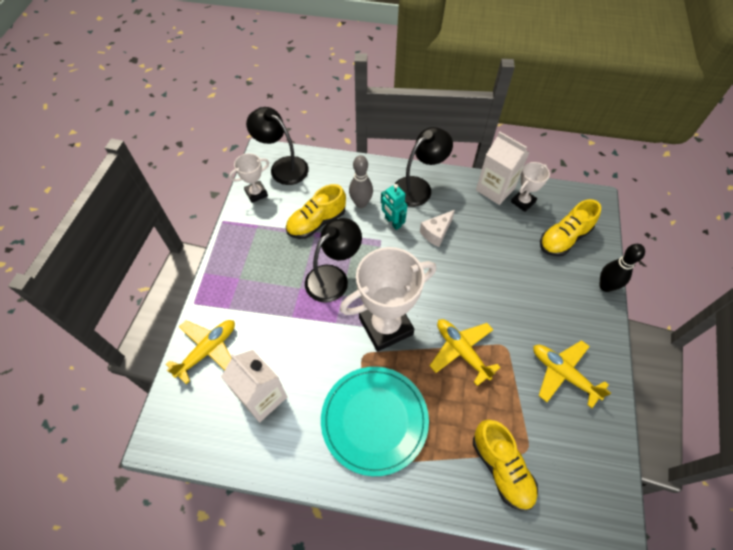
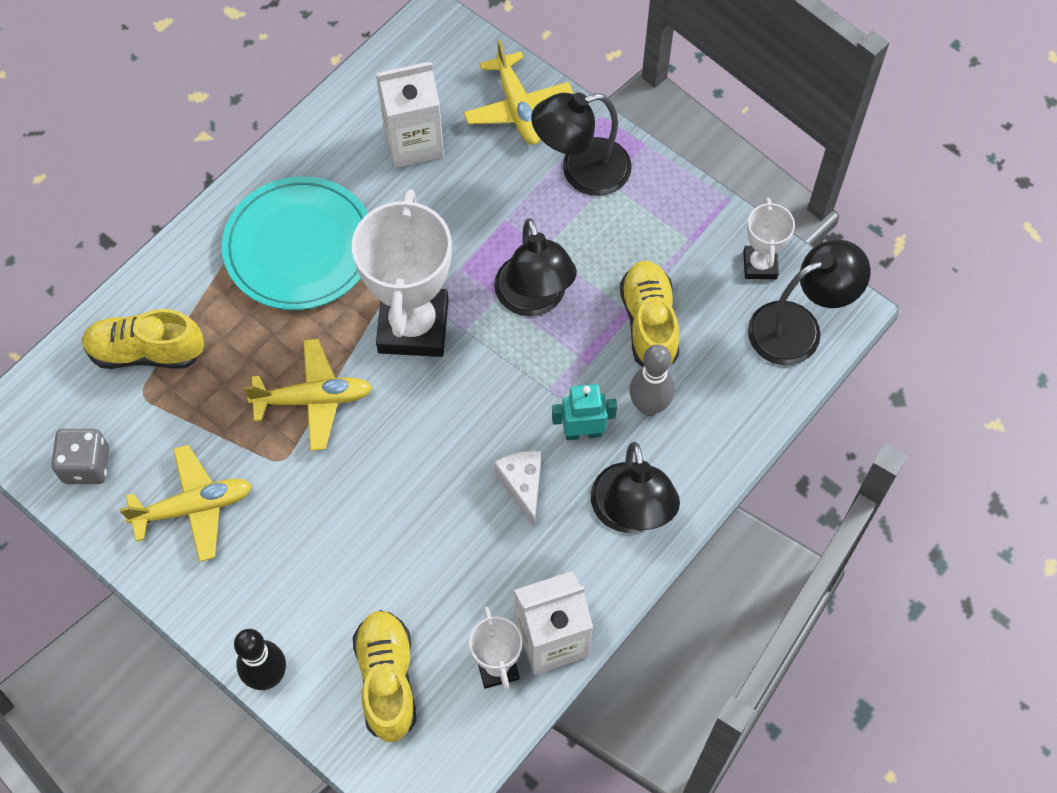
camera: 120 degrees right, 5 degrees up
none -> grey dice [51,429,109,484]
none -> black lamp [531,92,632,196]

